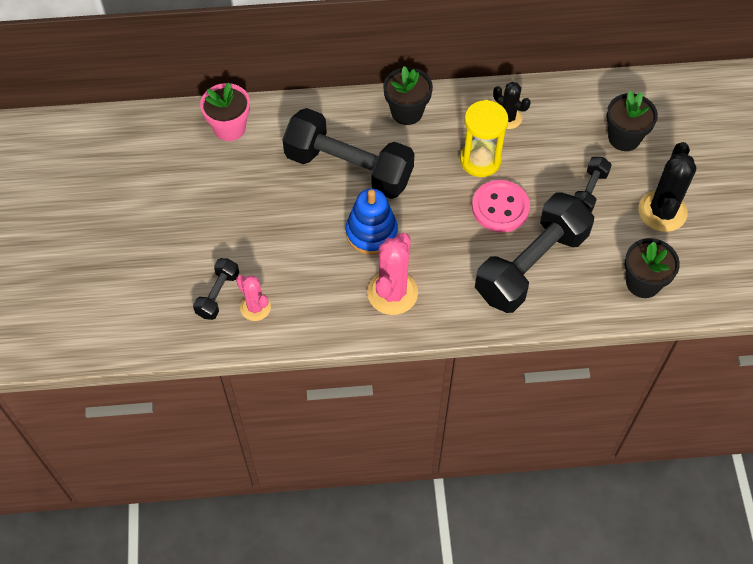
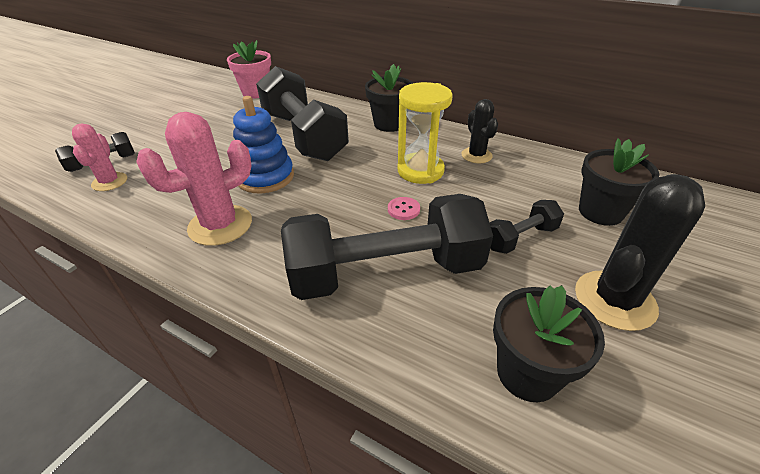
camera: 35 degrees right, 20 degrees down
pink button [472,180,530,233] -> pink button [388,197,420,220], size x0.46

